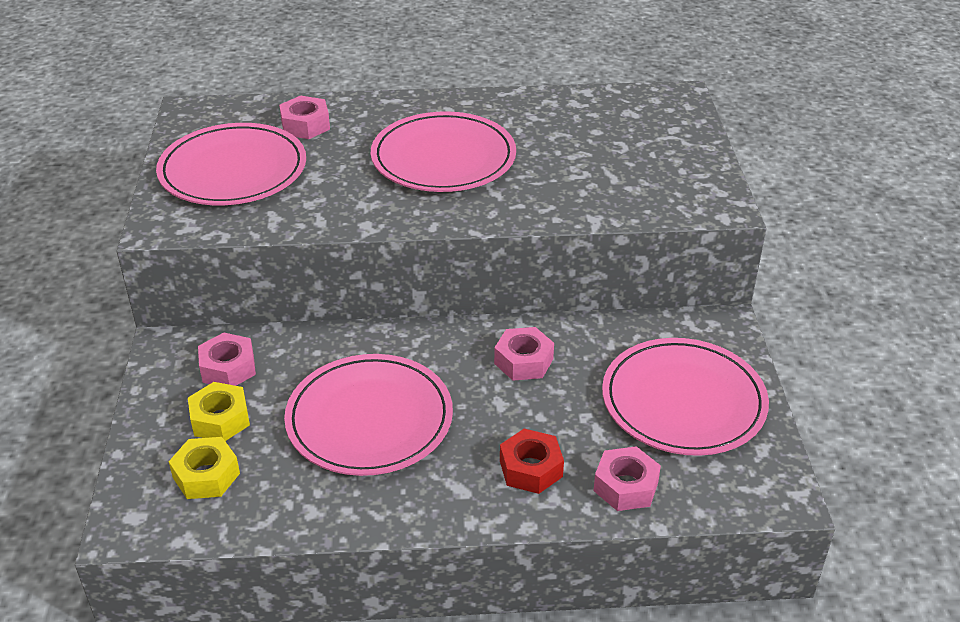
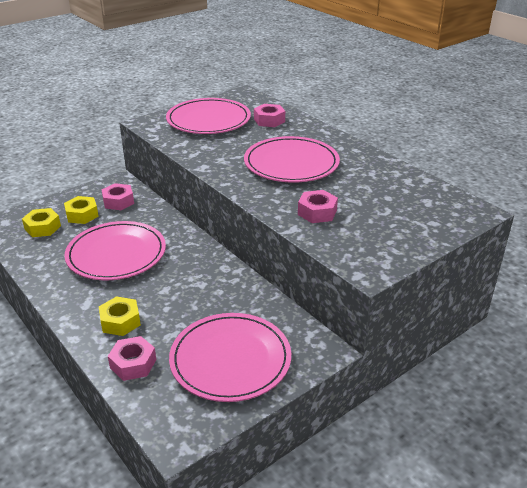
camera: 55 degrees right, 5 degrees down
pink nut [494,327,554,381] -> pink nut moved to [298,190,338,223]
red nut [500,429,564,494] -> yellow nut [99,296,141,336]

